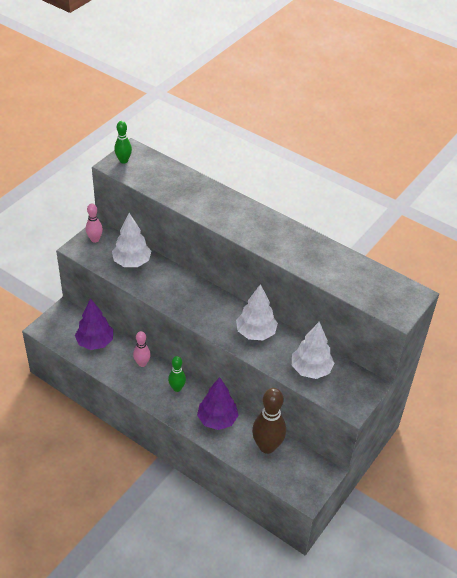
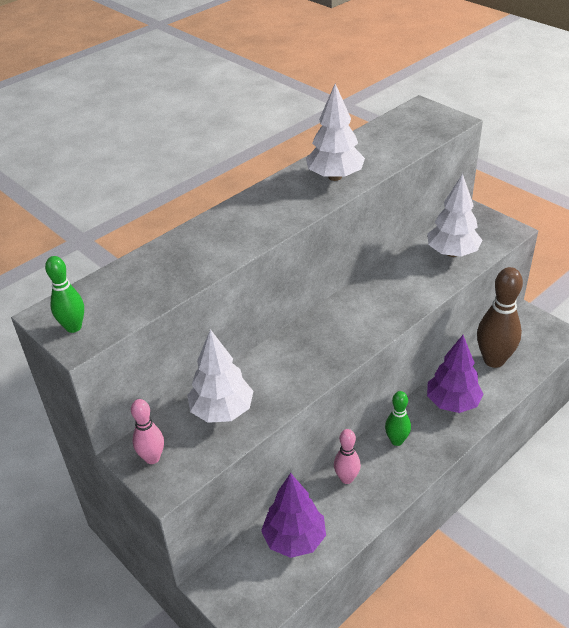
camera: 75 degrees left, 5 degrees down
white tree [236,284,278,340] -> white tree moved to [306,84,365,181]

